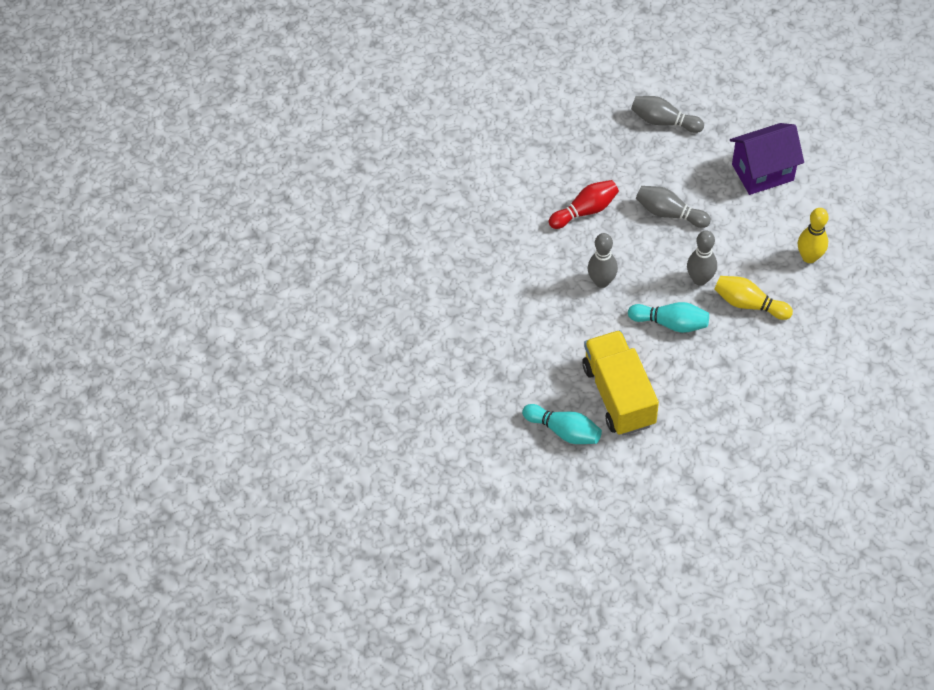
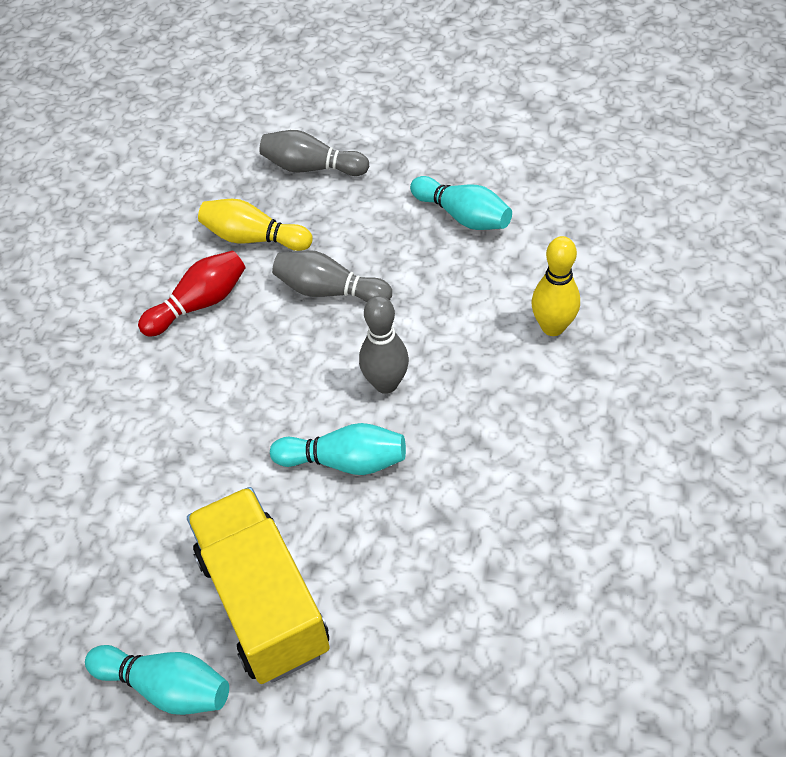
camera: 10 degrees left, 5 degrees down
grey bowling pin [588,233,618,288] -> none
yellow bowling pin [714,276,793,320] -> yellow bowling pin moved to [198,199,313,251]
purple house [730,123,804,195] -> turquoise bowling pin [410,176,512,230]

